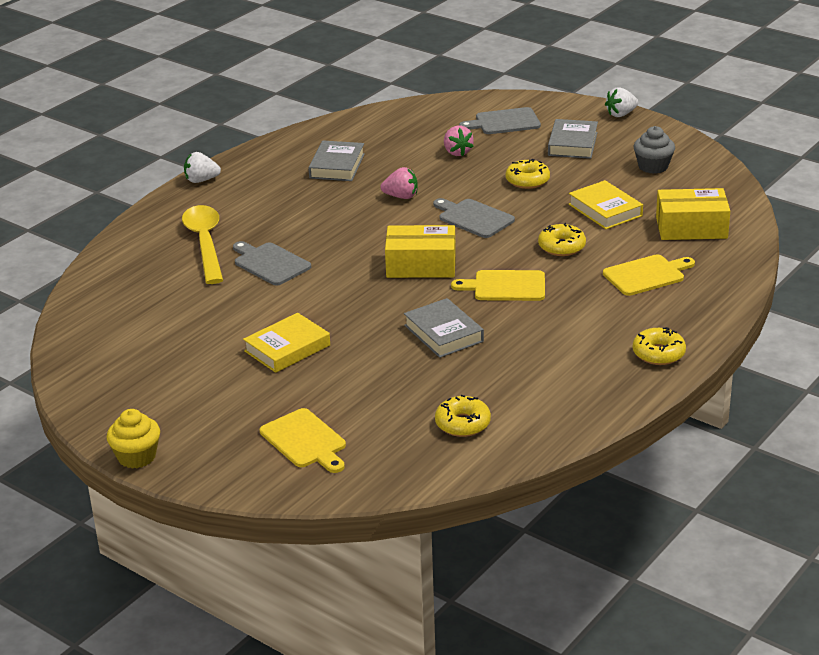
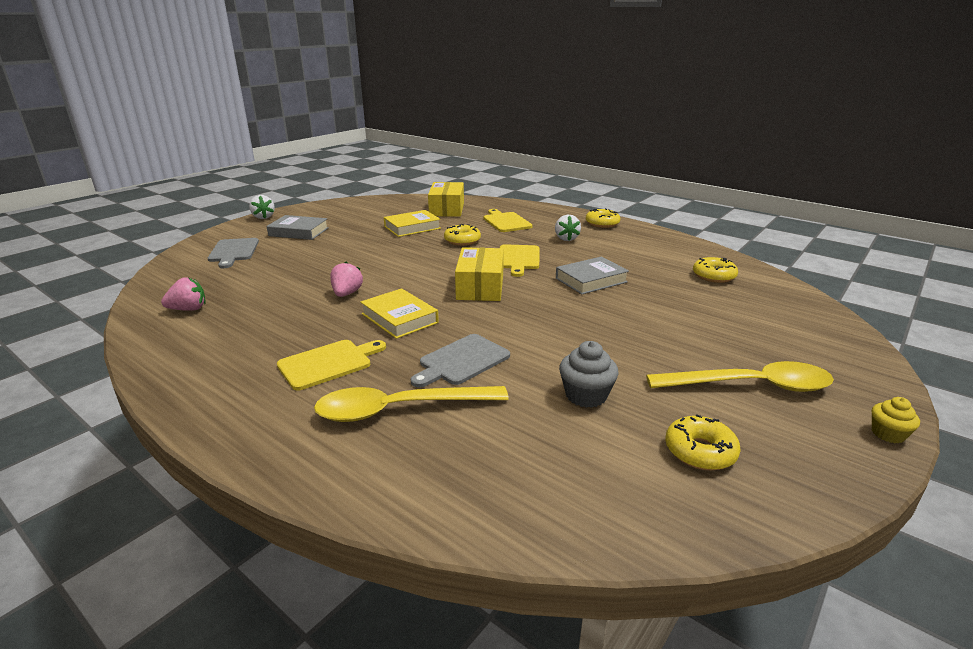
camera: 90 degrees left, 5 degrees down
yellow cupcake [107,409,160,469] -> yellow cupcake [872,397,920,443], size x0.64
white strawberry [184,152,221,183] -> white strawberry moved to [555,215,581,241]
yellow book [243,313,330,373] -> yellow book moved to [360,288,439,339]
yellow cutting board [260,408,346,473] -> yellow cutting board moved to [277,340,386,390]
grey book [308,141,365,181] -> none
grey cutting board [433,198,515,238] -> none
pink strawberry [444,126,474,156] -> pink strawberry moved to [161,277,206,311]
yellow donut [506,159,550,189] -> yellow donut moved to [665,414,740,470]
grey cupcake [634,126,675,174] -> grey cupcake moved to [559,341,619,408]
none -> yellow spoon [646,361,834,392]

